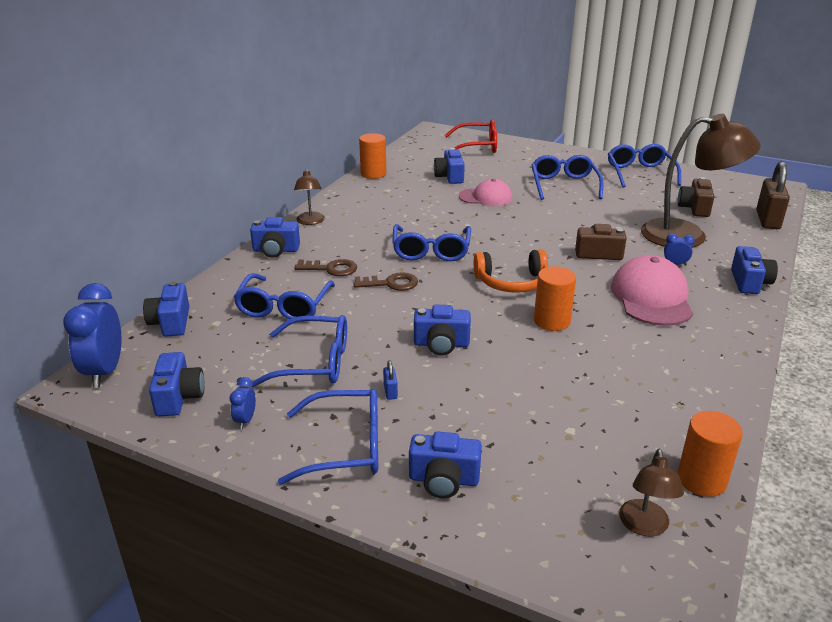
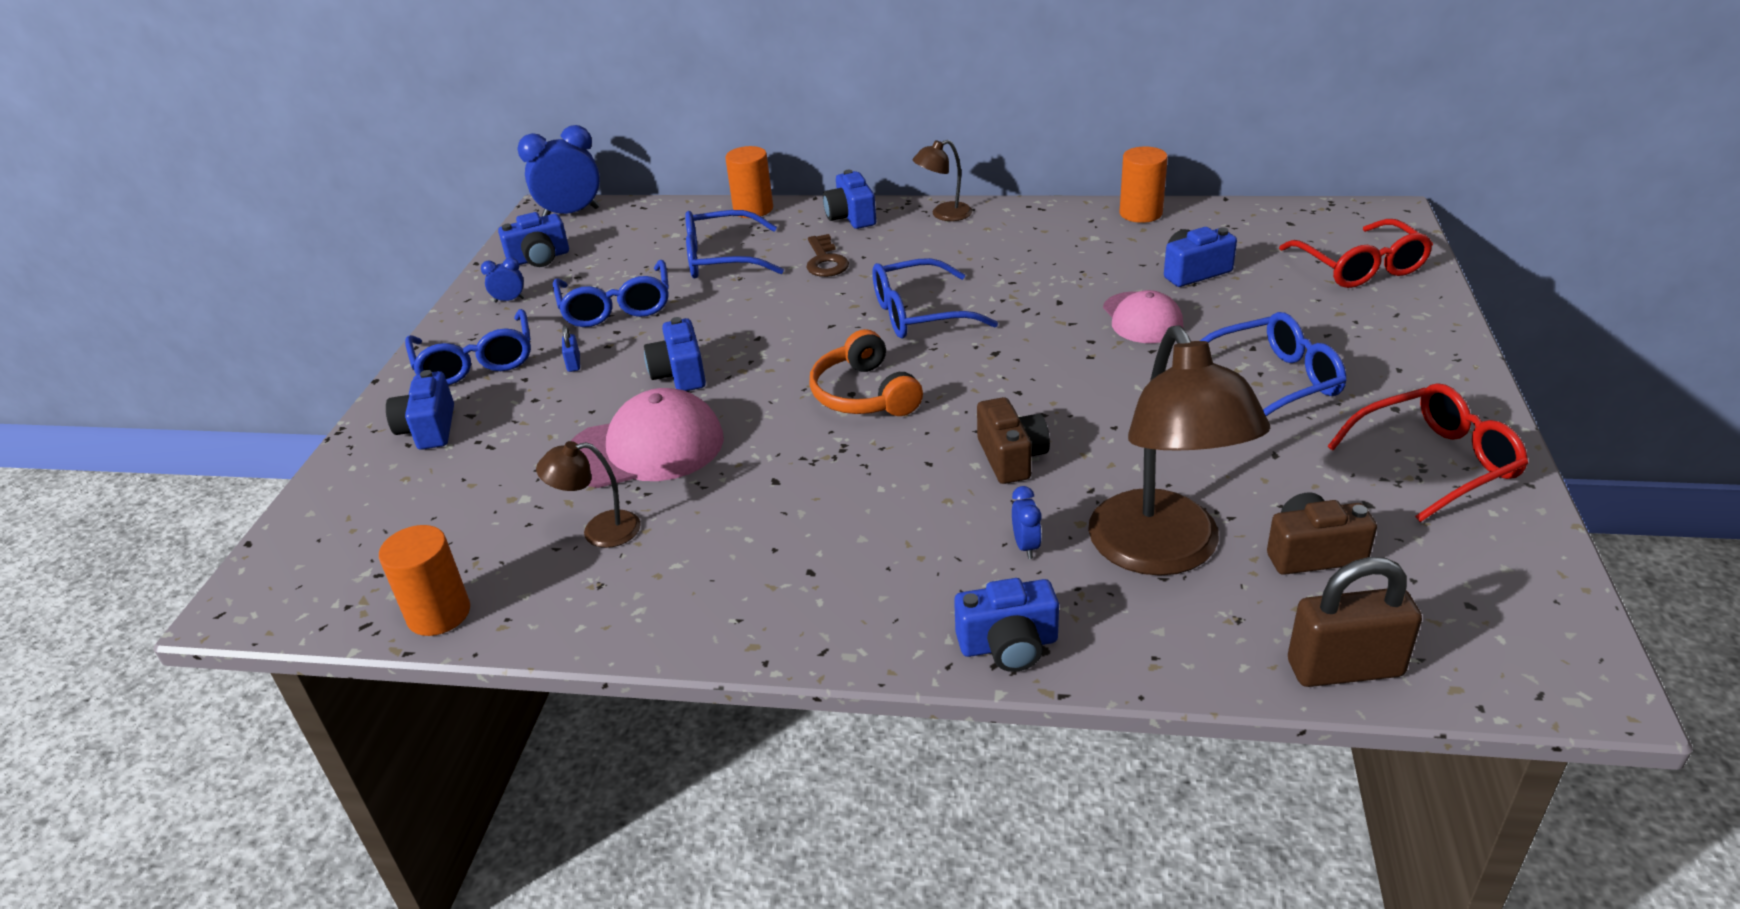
camera: 75 degrees right, 5 degrees up
blue camera [143,281,189,337] -> none
brown key [353,272,418,291] -> none
blue padlock [383,360,398,400] -> blue padlock turned 75 degrees counterclockwise [562,326,580,372]
orange cylinder [534,266,576,331] -> orange cylinder moved to [725,146,773,218]
blue glasses [608,144,681,188] -> red glasses [1327,383,1529,522]
pink cap [611,255,693,326] -> pink cap moved to [571,388,724,488]
brown lamp [619,449,684,536] -> brown lamp moved to [536,441,641,548]

